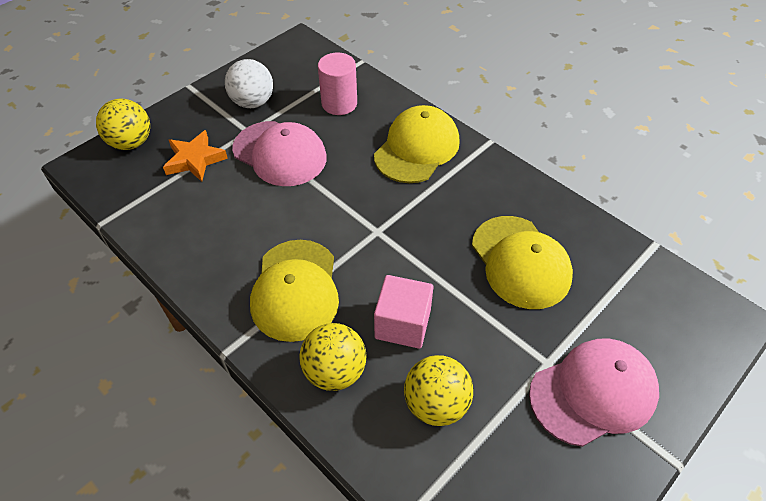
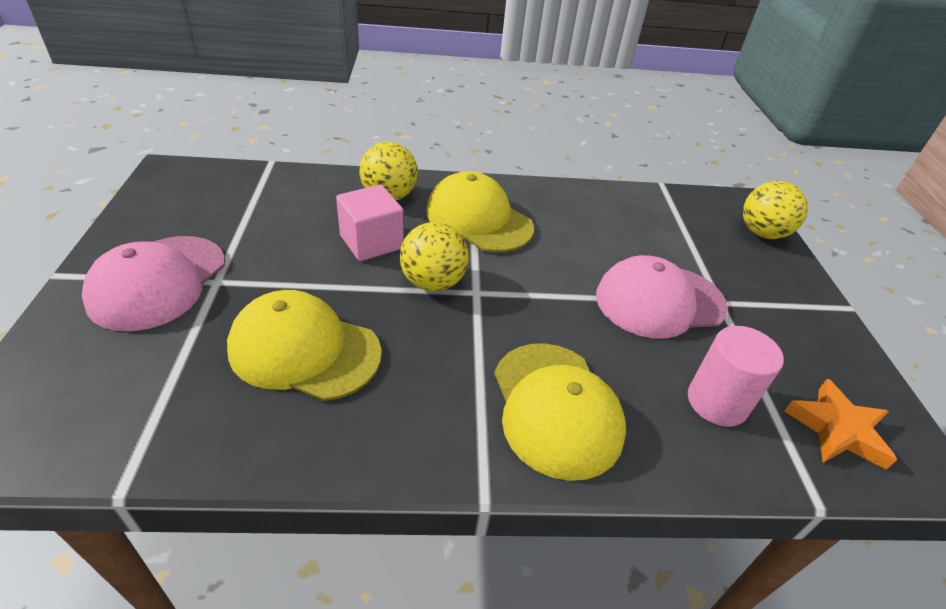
camera: 130 degrees right, 10 degrees down
orange star [163,130,228,182] -> orange star moved to [784,378,897,470]
white ball [225,59,273,108] -> none
yellow ball [404,355,473,426] -> yellow ball moved to [399,222,469,292]

